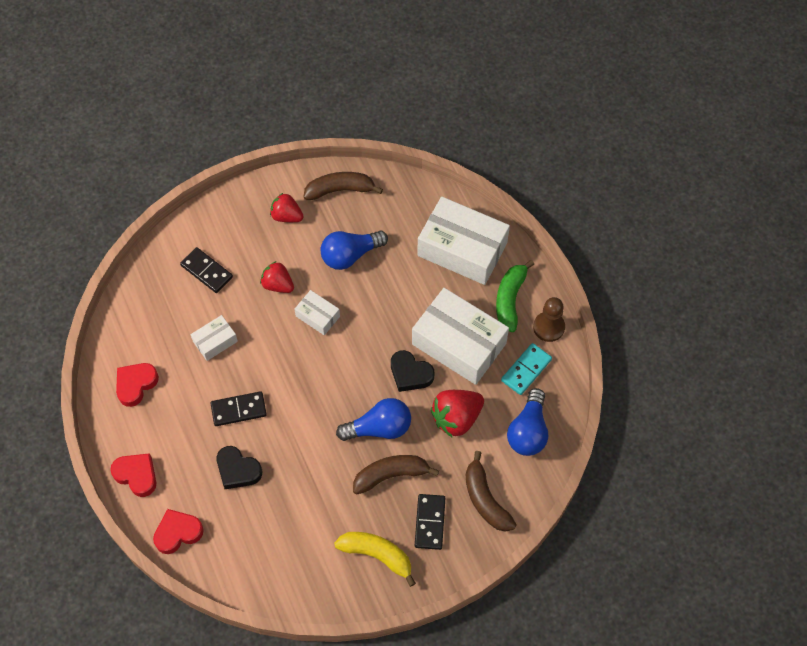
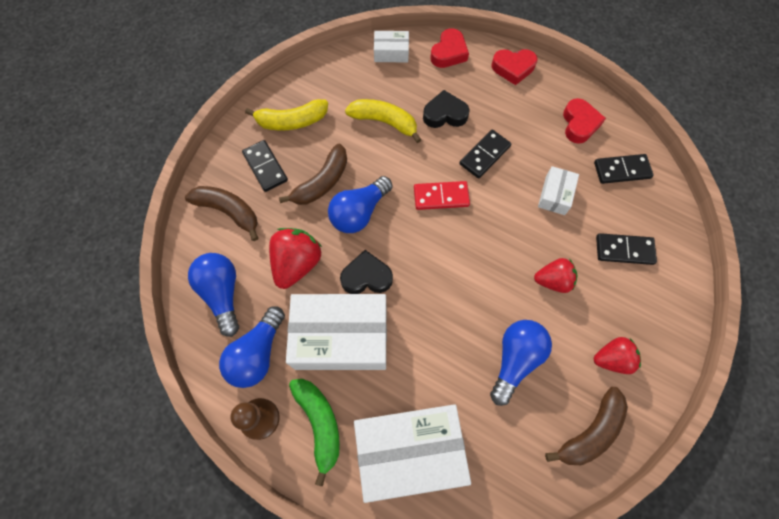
camera: 145 degrees right, 5 degrees up
white box [295,290,340,335] -> white box moved to [374,31,409,63]
turquoise domino [501,343,552,395] -> blue light bulb [219,306,285,388]
none -> yellow banana [345,99,422,143]
none -> red domino [414,181,470,210]
none -> black domino [594,154,654,184]

